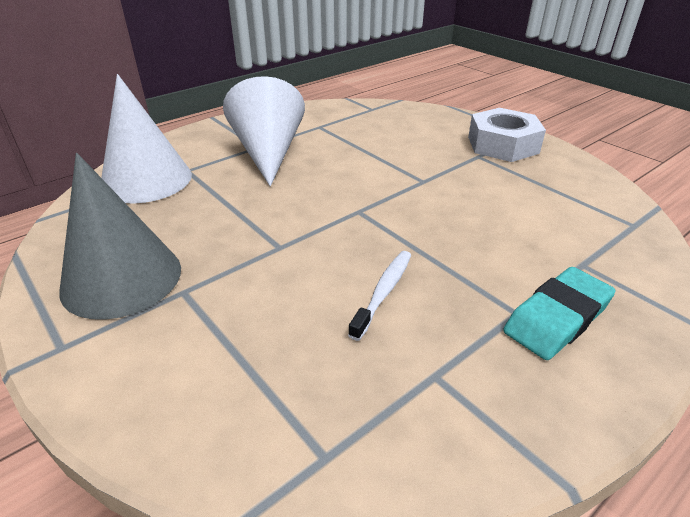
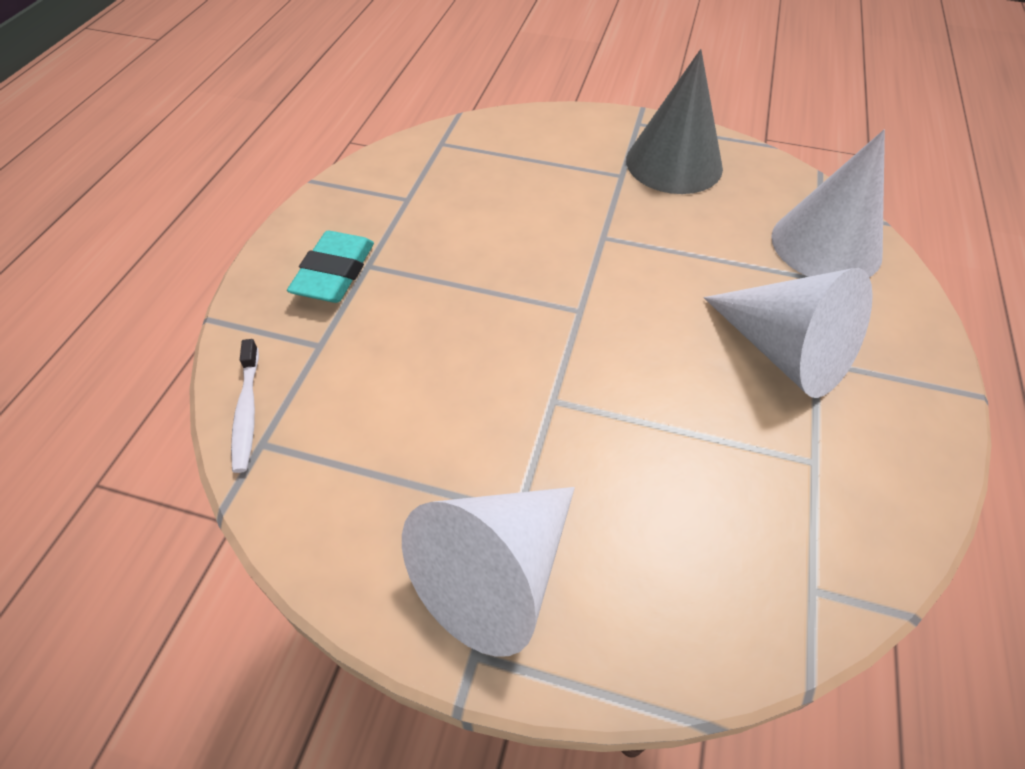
camera: 145 degrees right, 15 degrees up
white toothbrush [348,251,411,341] -> white toothbrush moved to [231,339,259,473]
white nut [468,108,546,162] -> white cone [402,487,575,657]

